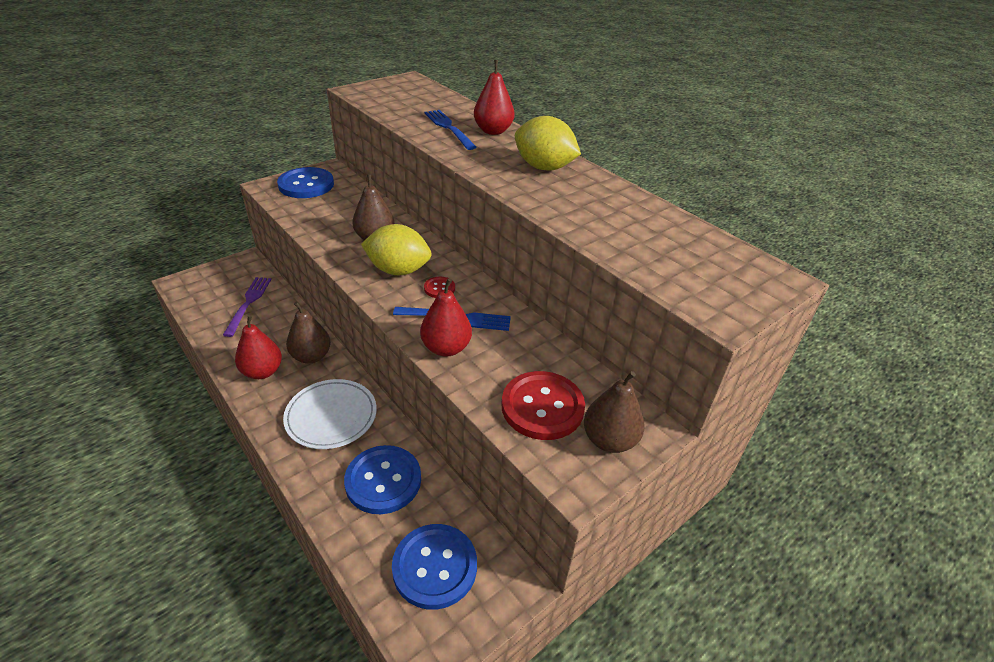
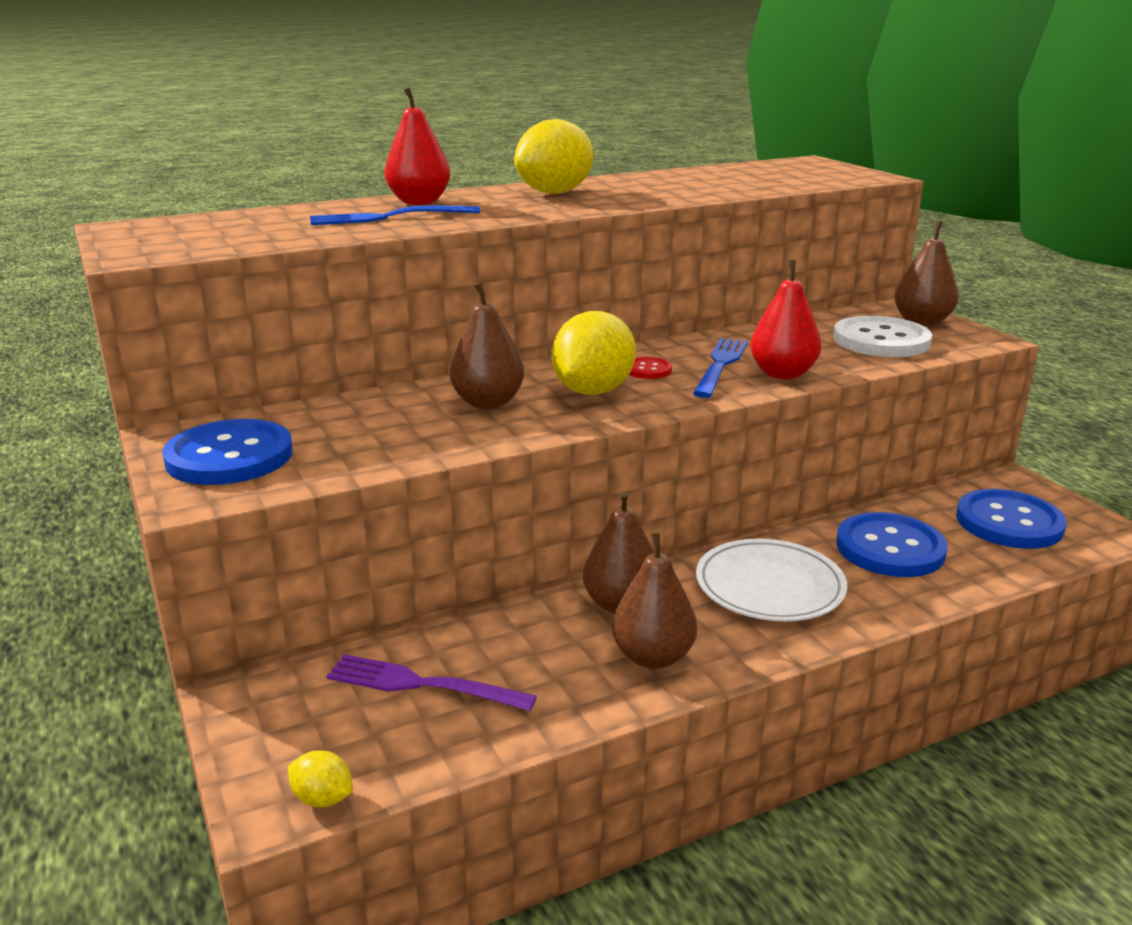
camera: 75 degrees left, 15 degrees down
red pear [235,315,282,379] -> brown pear [612,532,697,669]
red button [502,371,585,440] -> white button [833,316,932,357]
none -> yellow lemon [288,750,353,807]

